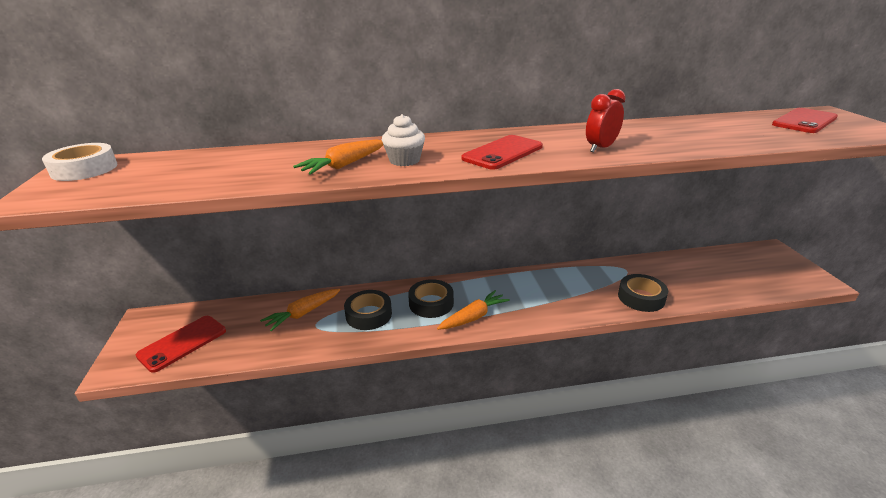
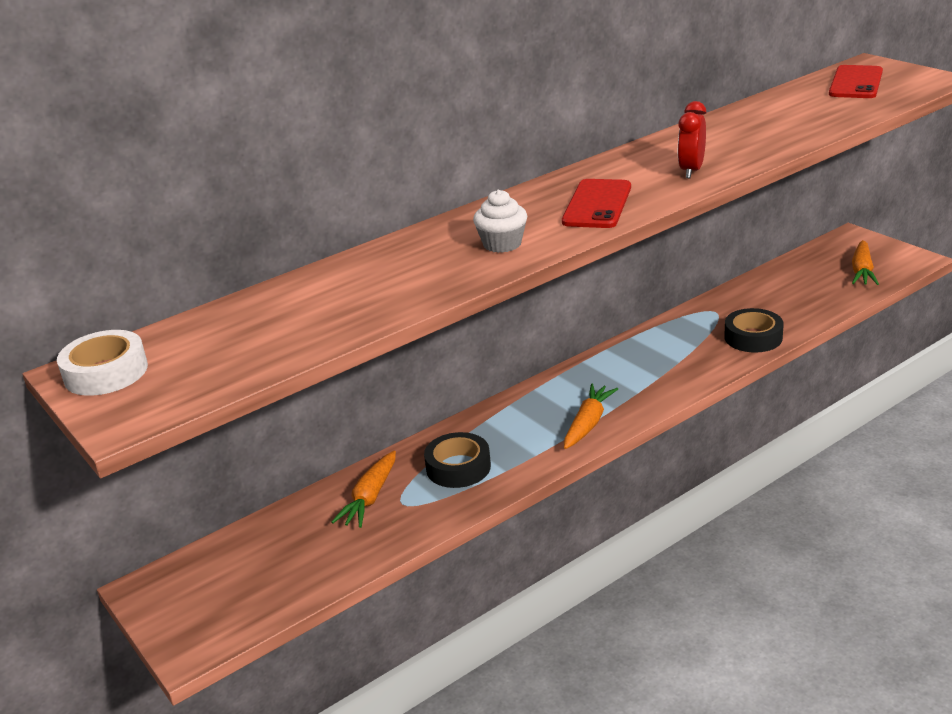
camera: 25 degrees left, 0 degrees up
red phone [136,316,226,373] -> none
orange carrot [293,140,383,175] -> orange carrot moved to [852,240,879,285]
black tape [408,279,454,318] -> none

